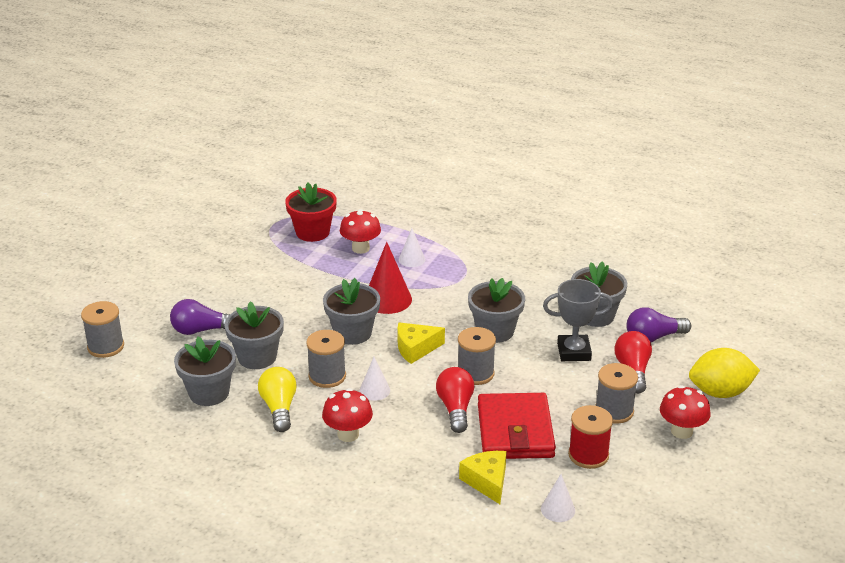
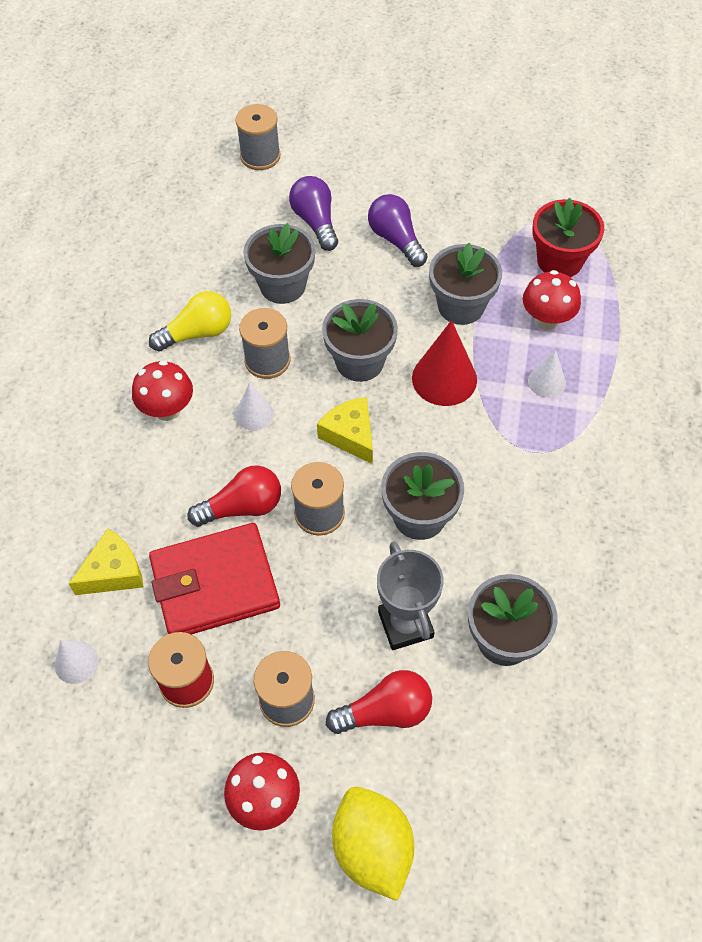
camera: 75 degrees right, 25 degrees up
grey flower pot [174,336,236,406] -> grey flower pot moved to [429,243,502,325]
purple light bulb [626,307,691,342] -> purple light bulb moved to [368,194,428,267]

